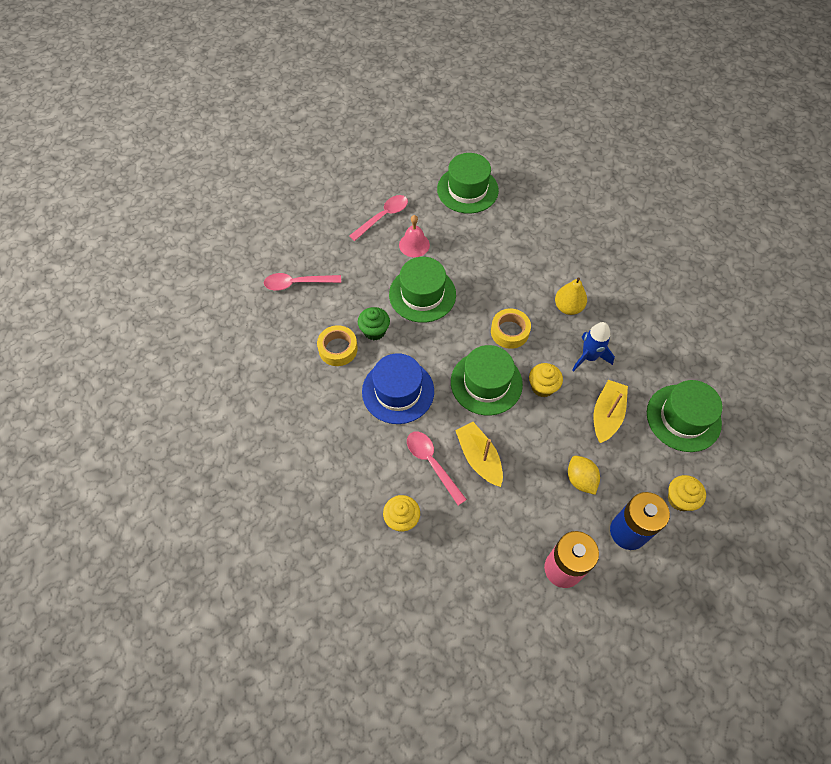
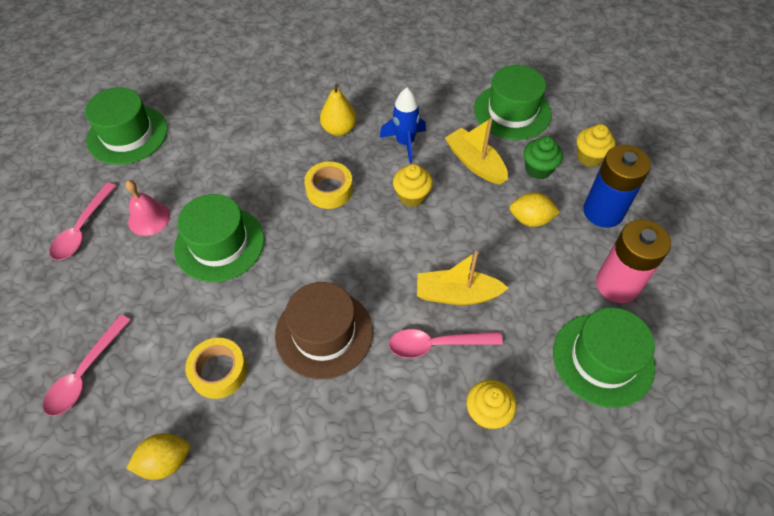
camera: 60 degrees left, 5 degrees down
pink spoon [349,195,408,241] -> pink spoon turned 150 degrees counterclockwise [49,182,116,260]
green cupcake [358,307,390,341] -> green cupcake moved to [524,136,563,179]
blue hat [362,353,434,424] -> brown hat [275,282,373,379]
green hat [451,345,523,415] -> green hat moved to [553,307,655,408]
none -> yellow lemon [126,433,190,480]

